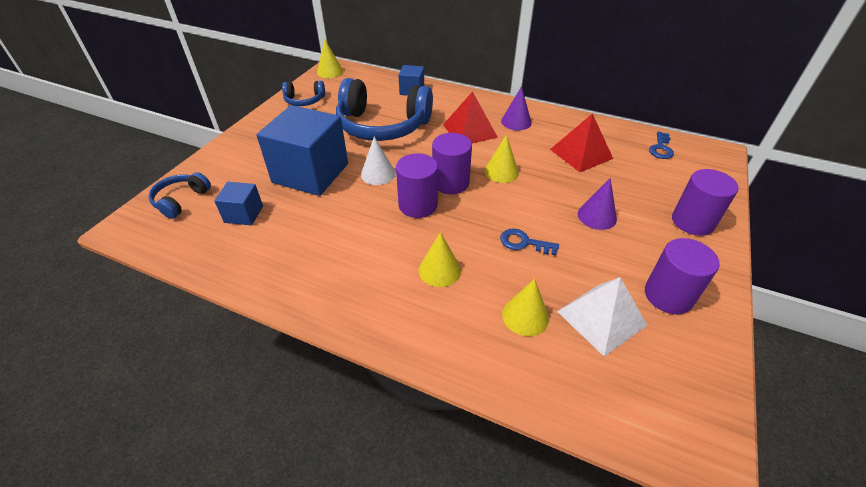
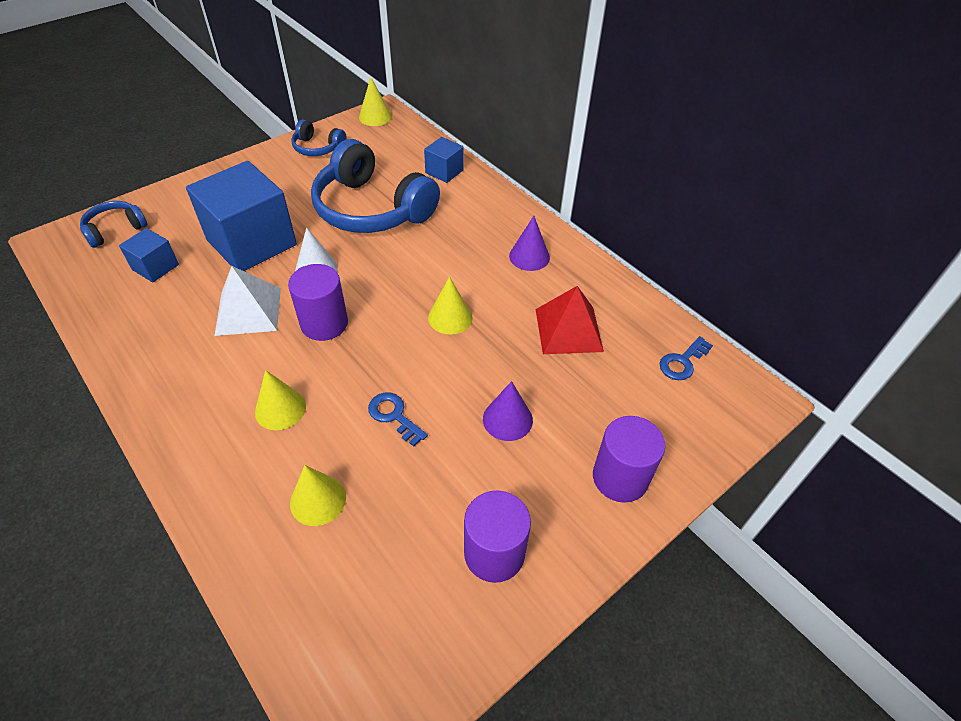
camera: 25 degrees right, 5 degrees up
purple cylinder [432,133,472,194] -> none
red pyramid [443,91,498,143] -> none
white pyramid [557,277,647,357] -> white pyramid moved to [214,266,281,336]

